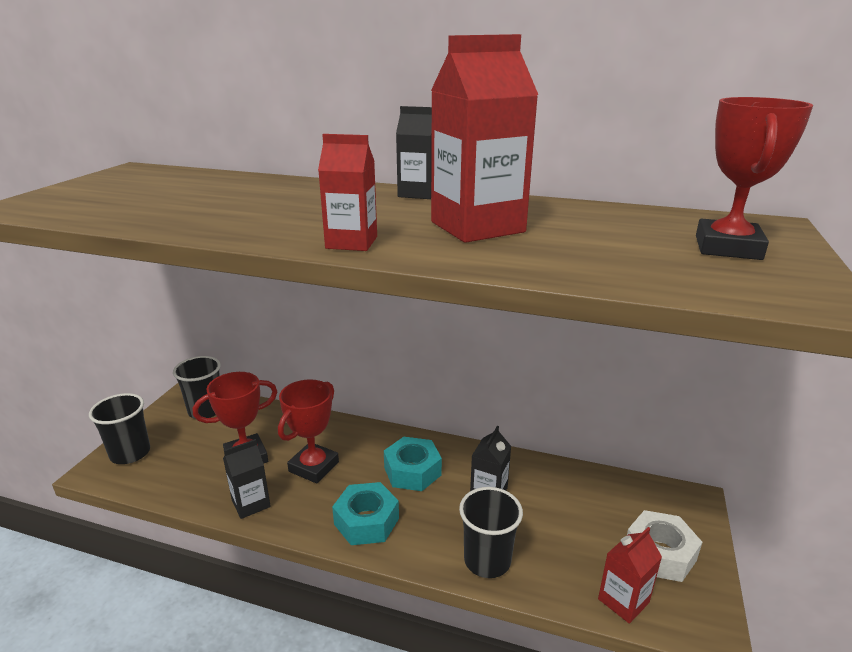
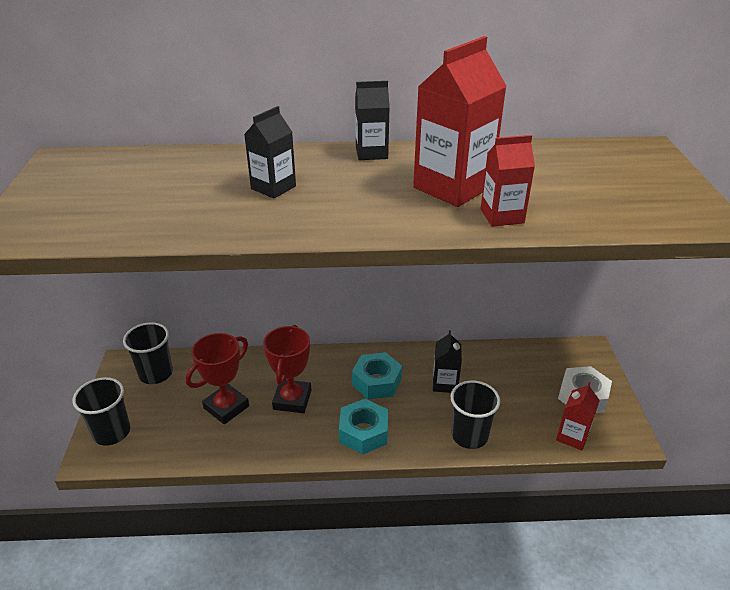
camera: 20 degrees left, 10 degrees up
black carton [223,439,271,519] -> black carton moved to [244,106,296,199]
red carton [318,134,377,251] -> red carton moved to [481,135,535,227]
red trophy [696,97,813,260] -> none

